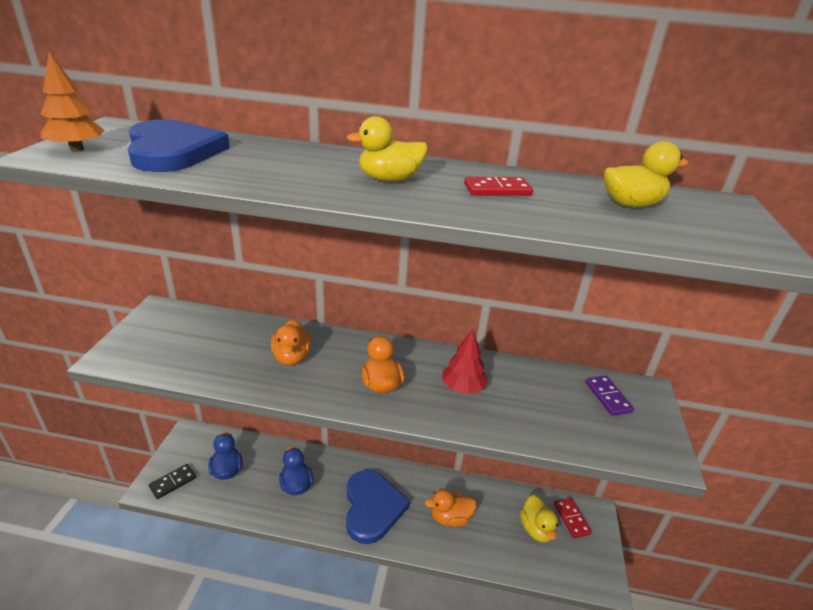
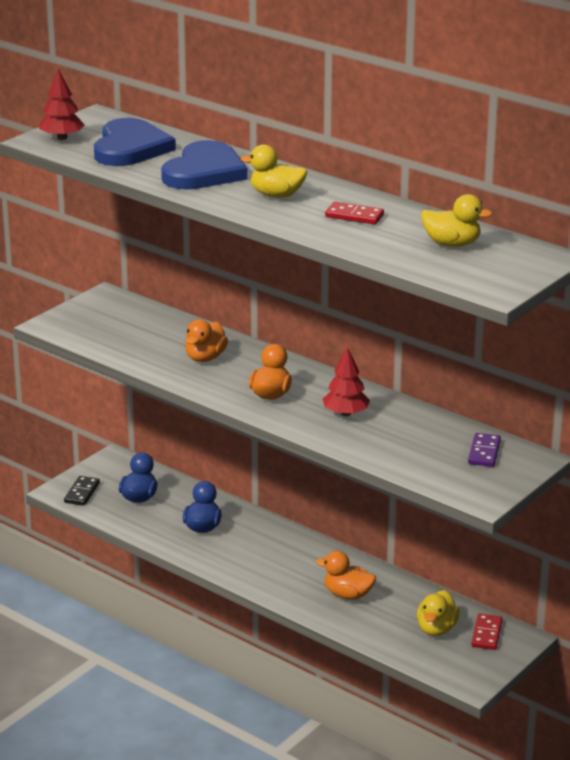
camera: 30 degrees right, 5 degrees down
orange tree [40,52,105,152] -> red tree [39,68,85,140]
black domino [149,464,196,499] -> black domino turned 60 degrees counterclockwise [64,476,100,506]
blue heart [346,470,410,544] -> blue heart moved to [161,140,247,190]

